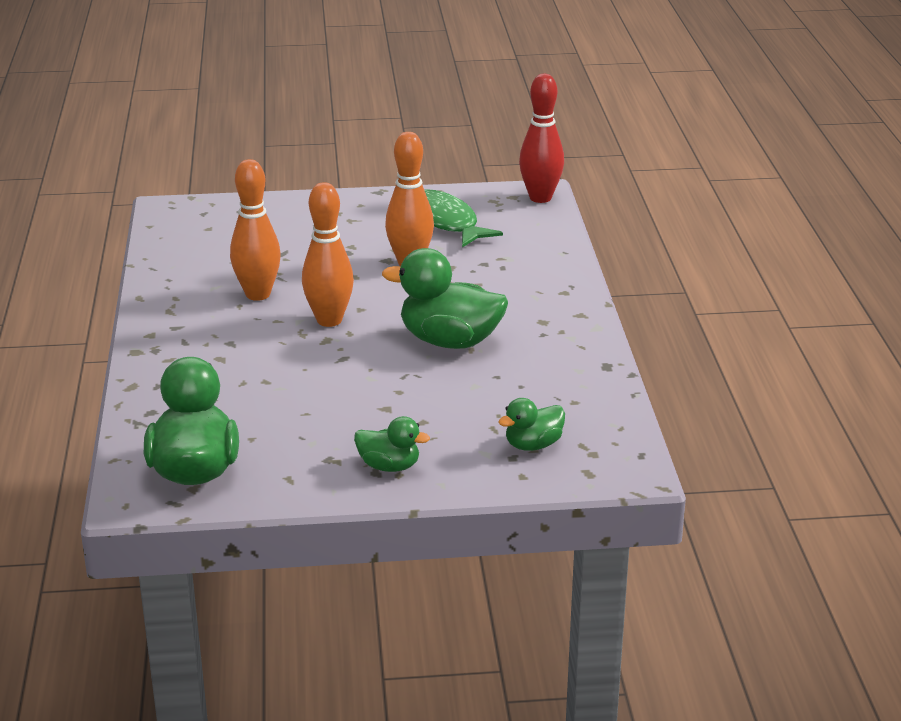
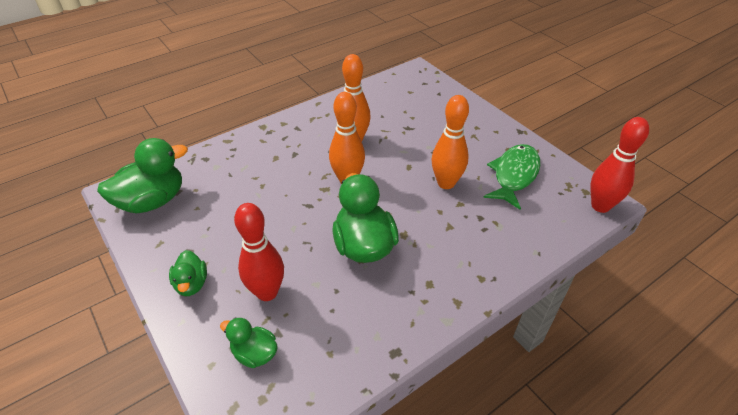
camera: 60 degrees right, 15 degrees up
none -> red bowling pin [234,203,284,301]

